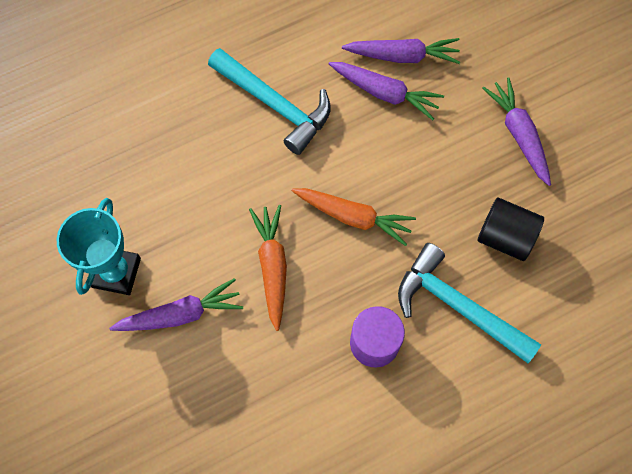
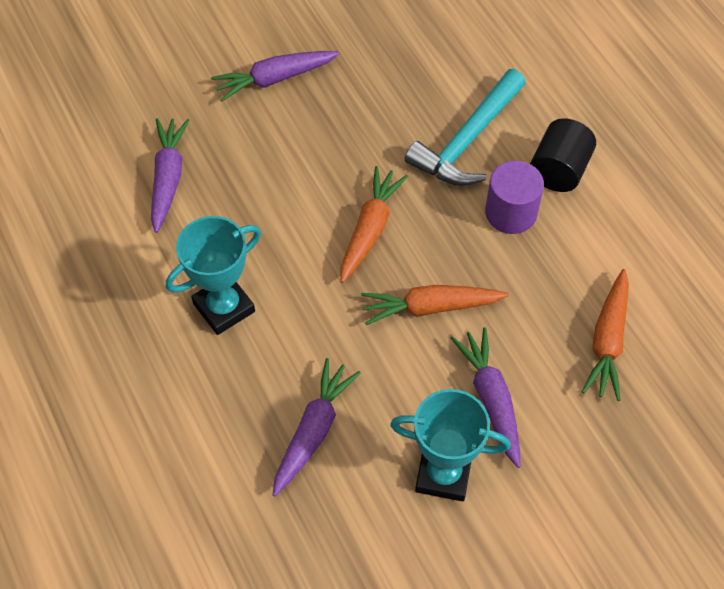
camera: 90 degrees left, 10 degrees down
turquoise hammer [208,48,331,155] -> turquoise trophy [166,216,261,335]
purple carrot [329,62,444,120] -> purple carrot moved to [273,358,361,496]
black cylinder [478,197,544,261] -> black cylinder moved to [530,118,596,192]
none -> orange carrot [582,269,629,401]

